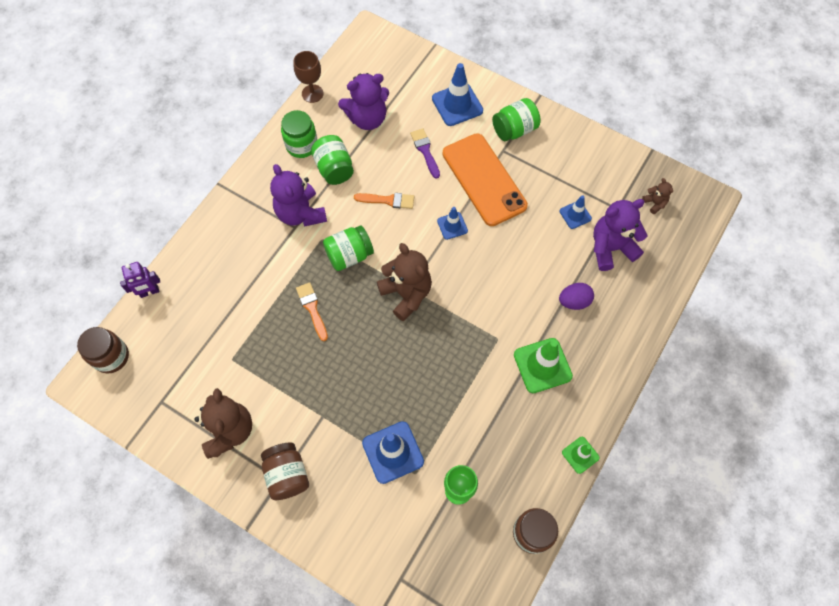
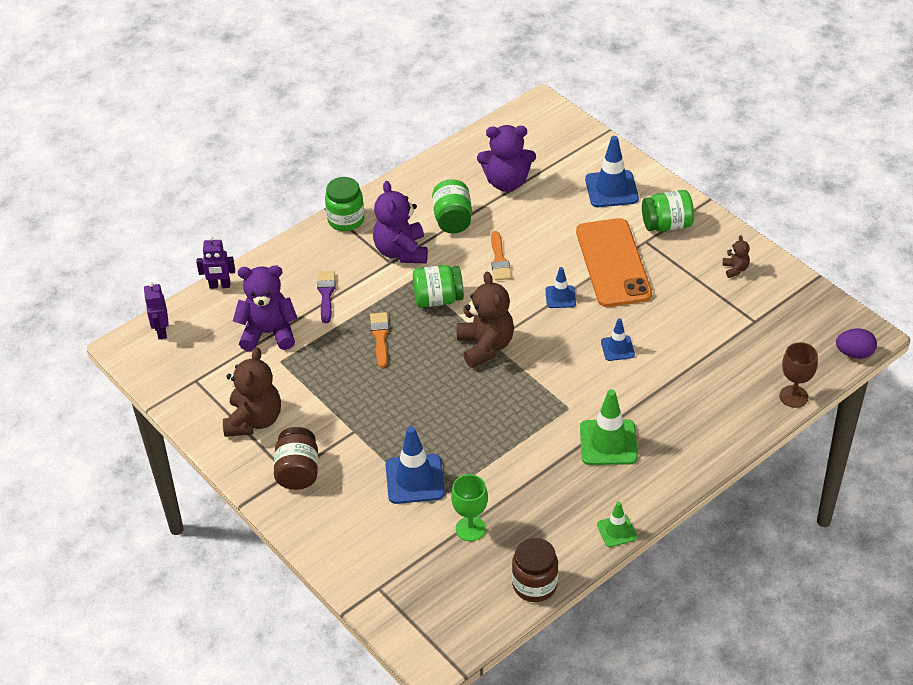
camera: 20 degrees right, 20 degrees down
brown jar [77,327,129,373] -> purple robot [144,282,169,339]
green jar [281,110,317,158] -> green jar moved to [325,177,364,231]
brown goblet [294,51,323,103] -> brown goblet moved to [779,342,818,408]
orange brush [354,193,414,209] -> orange brush turned 60 degrees clockwise [491,231,511,281]
purple brush [410,128,440,179] -> purple brush moved to [317,271,335,323]
purple egg [559,283,594,310] -> purple egg moved to [836,328,877,359]
blue traffic cone [560,195,592,229] -> blue traffic cone moved to [601,318,635,361]
purple teddy bear [593,199,648,271] -> purple teddy bear moved to [233,265,298,352]
brown teddy bear [642,178,673,214] -> brown teddy bear moved to [723,235,750,278]

